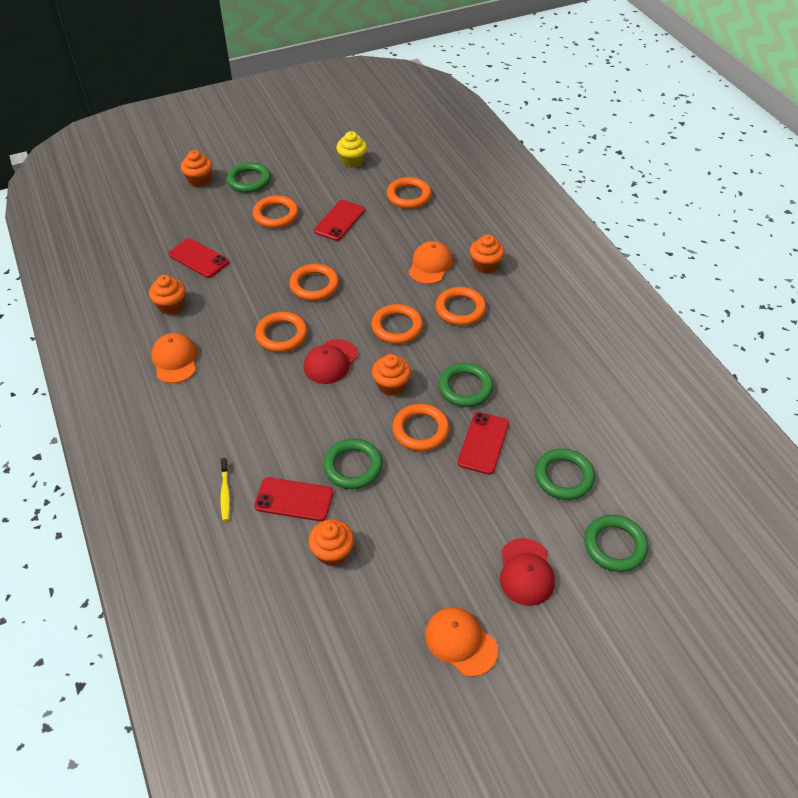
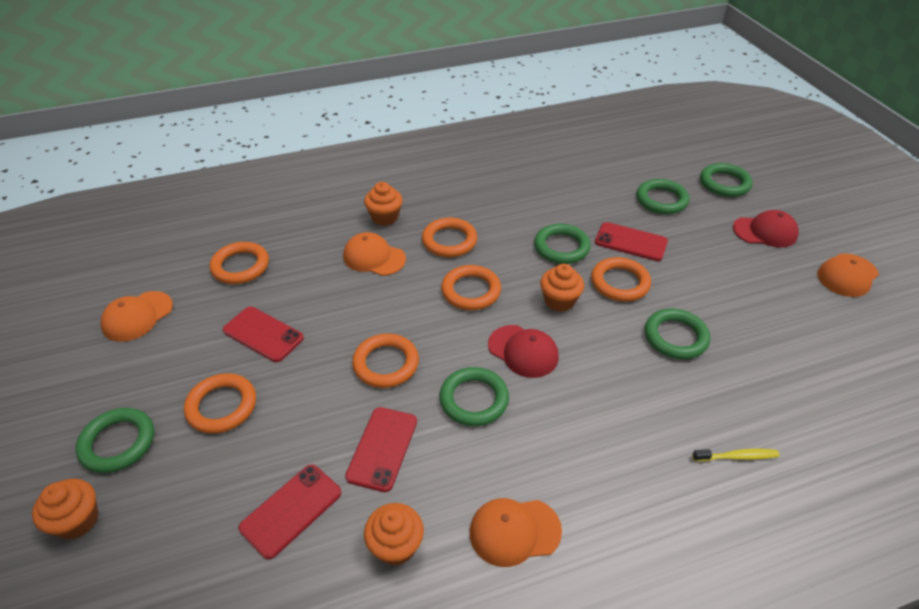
camera: 85 degrees left, 5 degrees down
red phone [254,477,333,521] -> red phone moved to [345,407,417,492]
orange ring [255,312,308,352] -> green ring [440,367,509,426]
orange cupcake [308,519,354,566] -> none
yellow cupcake [336,131,367,168] -> orange cap [100,291,173,342]

